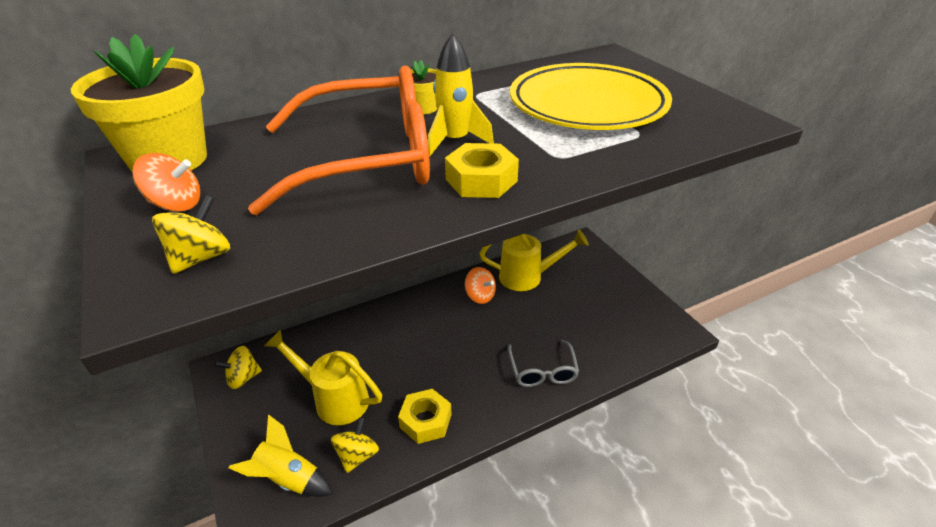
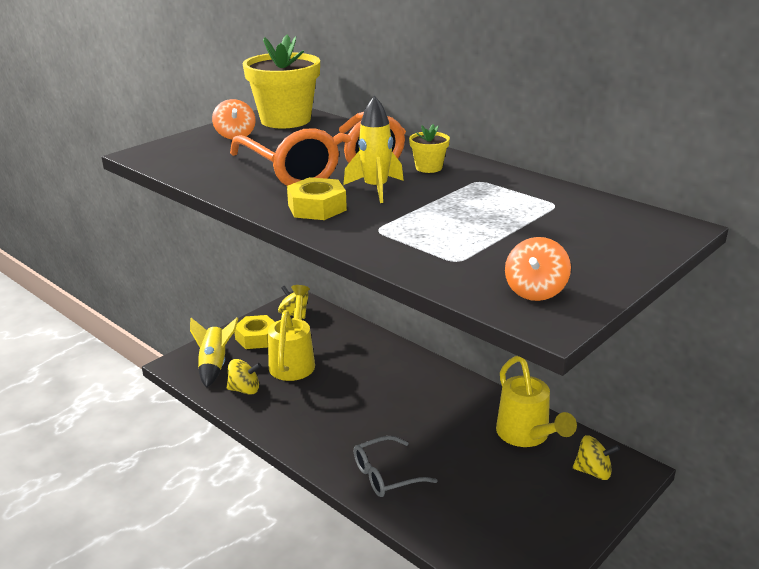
camera: 70 degrees right, 10 degrees down
yellow spinning top [152,195,230,274] -> yellow spinning top moved to [573,435,620,480]
yellow nut [398,389,452,444] -> yellow nut moved to [234,315,275,349]
orange spinning top [465,267,496,304] -> orange spinning top moved to [505,237,571,301]
yellow plate [510,63,672,130] -> none

